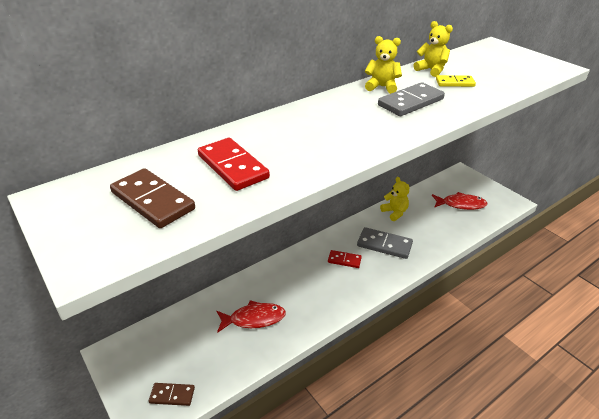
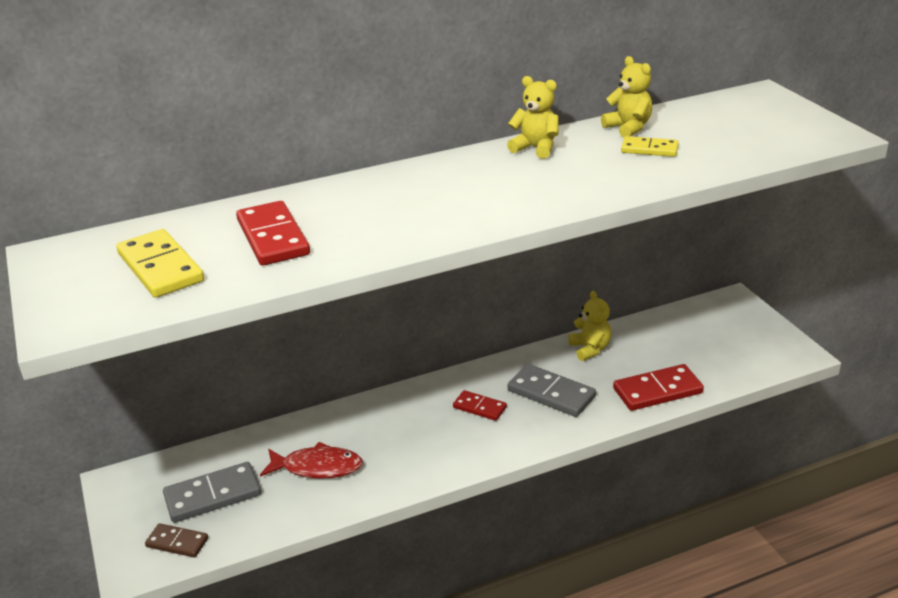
camera: 15 degrees right, 5 degrees down
brown domino [110,168,195,228] -> yellow domino [116,229,204,298]
grey domino [378,82,445,116] -> grey domino moved to [163,462,261,523]
red fish [432,192,487,210] -> none
none -> red domino [613,364,704,411]

